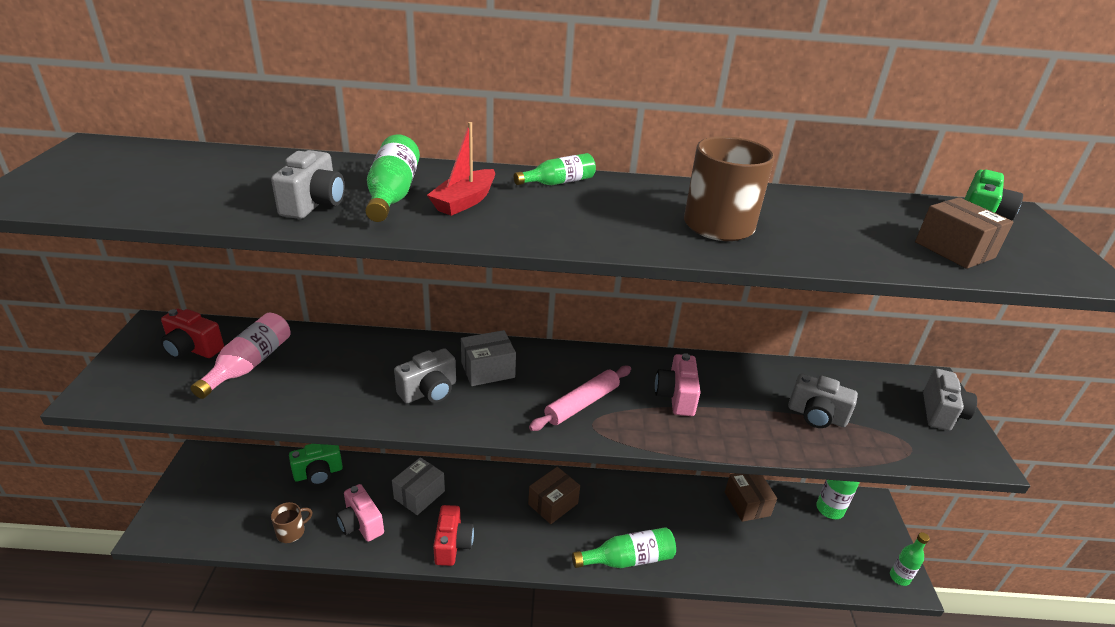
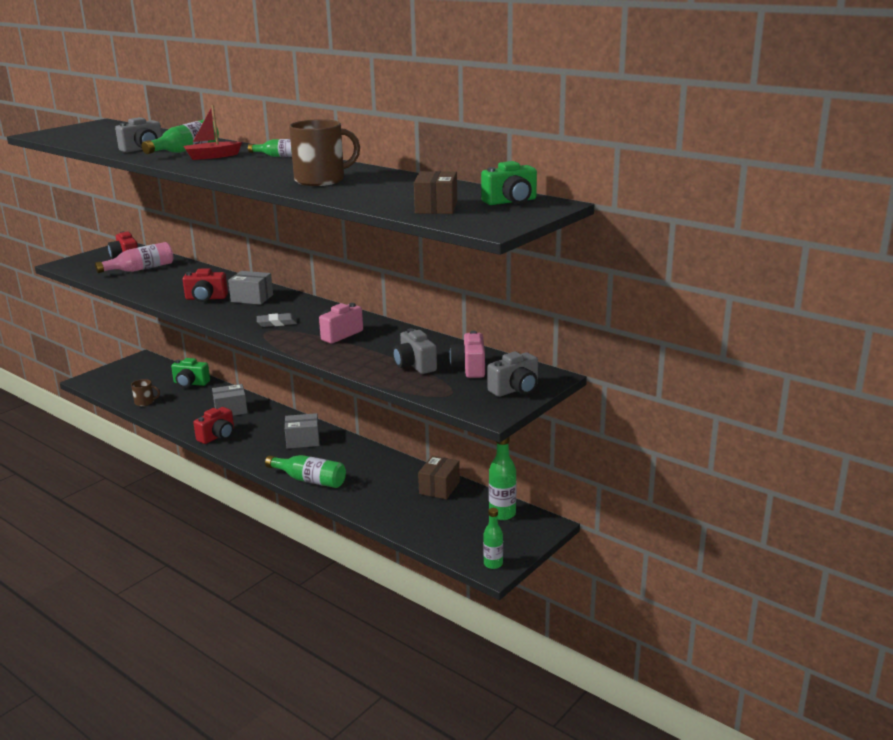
camera: 40 degrees right, 10 degrees down
pink camera [336,484,384,542] -> pink camera moved to [449,331,485,378]
grey camera [394,348,456,403] -> red camera [183,268,228,302]
brown box [528,467,580,524] -> grey box [285,413,320,449]
pink rolling pin [529,366,631,431] -> grey eraser [257,313,297,327]

